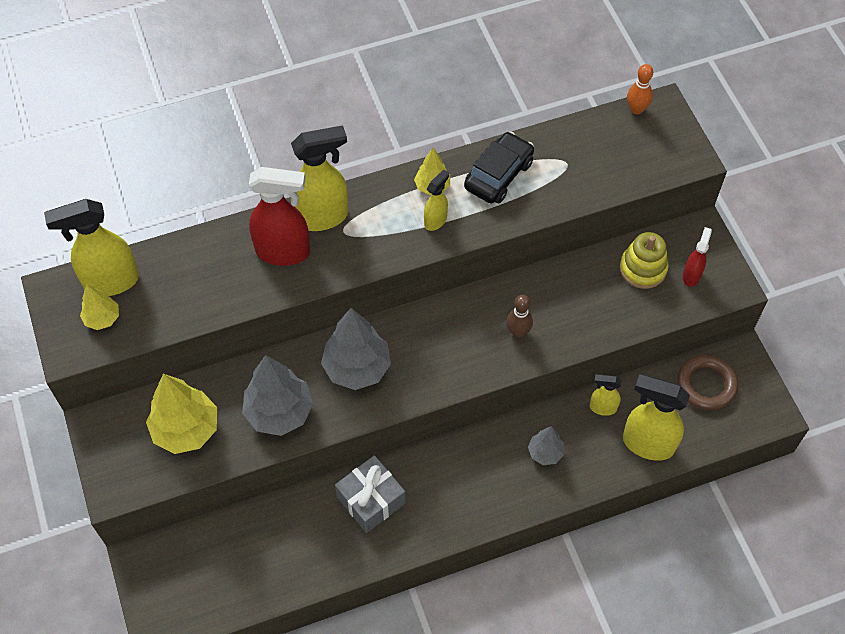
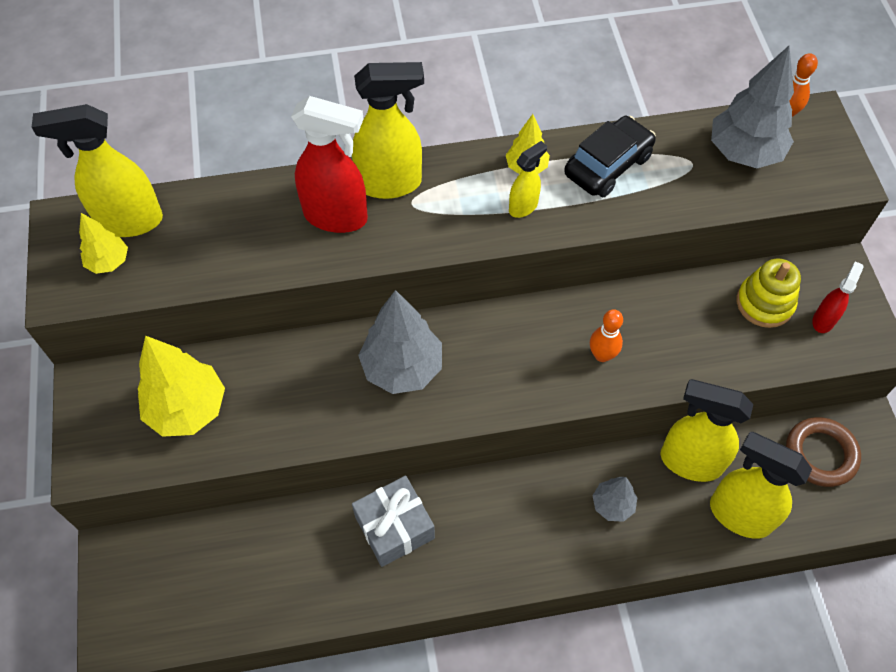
camera: 10 degrees right, 0 degrees up
grey tree [242,355,313,436] -> grey tree moved to [711,46,794,168]
brown bowling pin [506,295,533,338] -> orange bowling pin [590,309,623,362]
yellow spray bottle [590,374,621,416] -> yellow spray bottle [660,379,753,482], size x1.90

